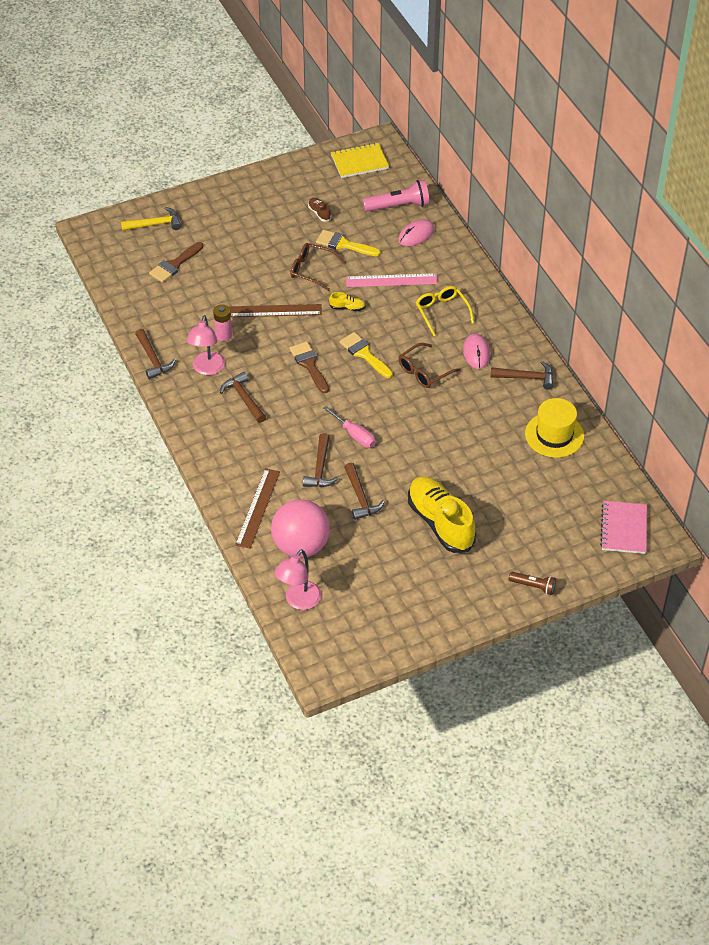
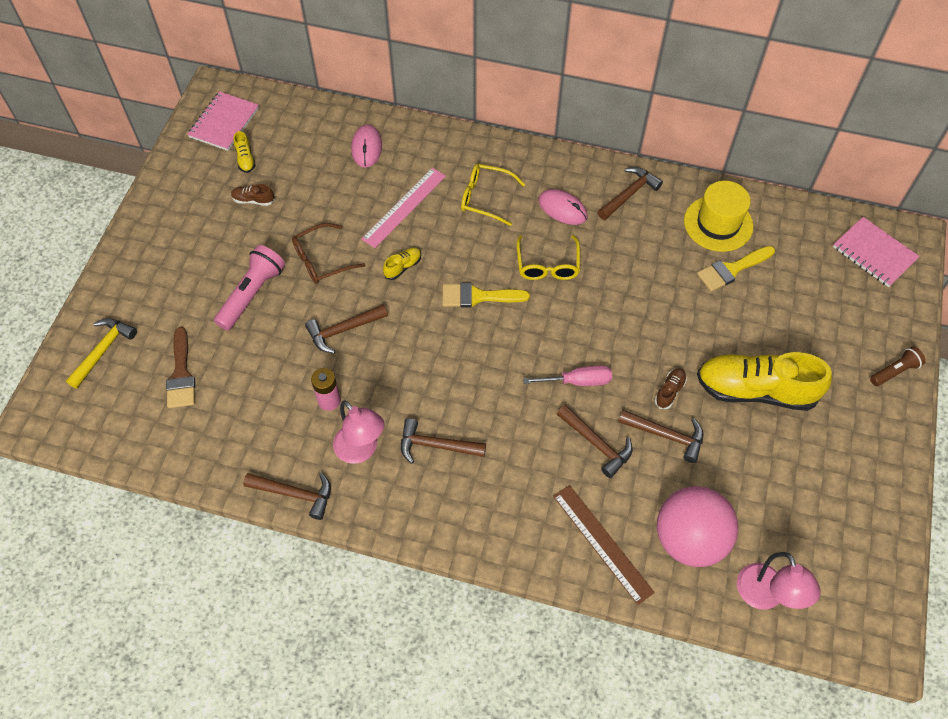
camera: 50 degrees left, 10 degrees up
brown ruler [229,304,322,317] -> brown hammer [305,304,388,353]
brown brush [289,341,329,393] -> none
yellow brush [316,230,380,256] -> yellow brush moved to [697,246,775,292]
yellow notebook [331,143,389,178] -> pink notebook [187,91,259,151]
pink flashlight [362,180,430,212] -> pink flashlight moved to [214,245,285,331]
brown glasses [399,343,461,388] -> yellow glasses [517,235,580,280]
none -> yellow shoe [234,131,256,173]
none -> brown shoe [655,368,687,409]

